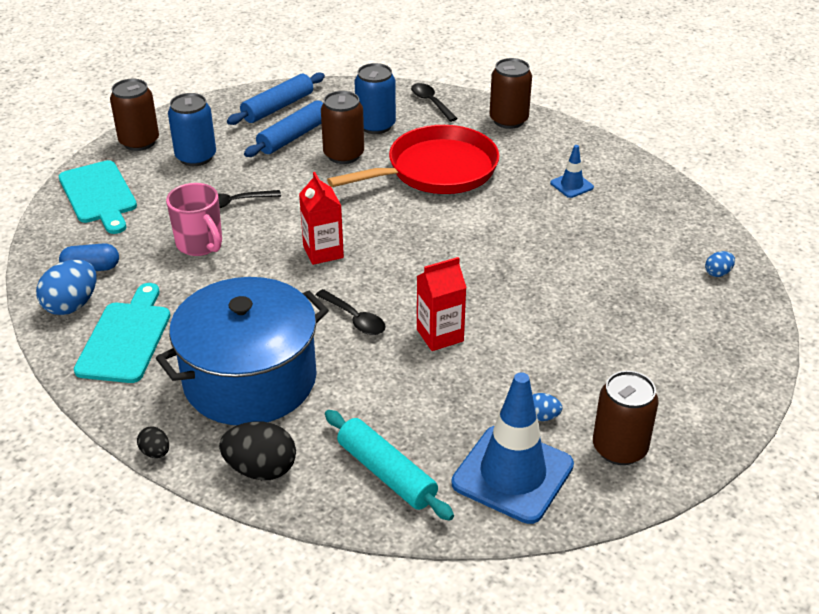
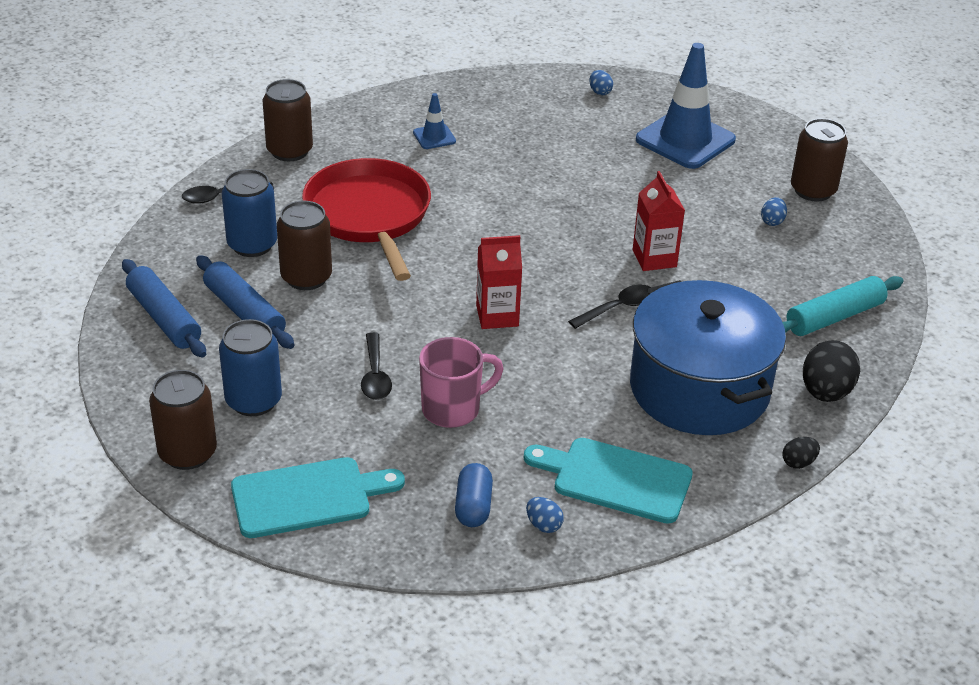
camera: 80 degrees left, 0 degrees up
blue egg [36,259,97,315] -> blue egg [526,497,564,533], size x0.52
blue traffic cone [452,372,574,524] -> blue traffic cone moved to [636,43,736,169]

